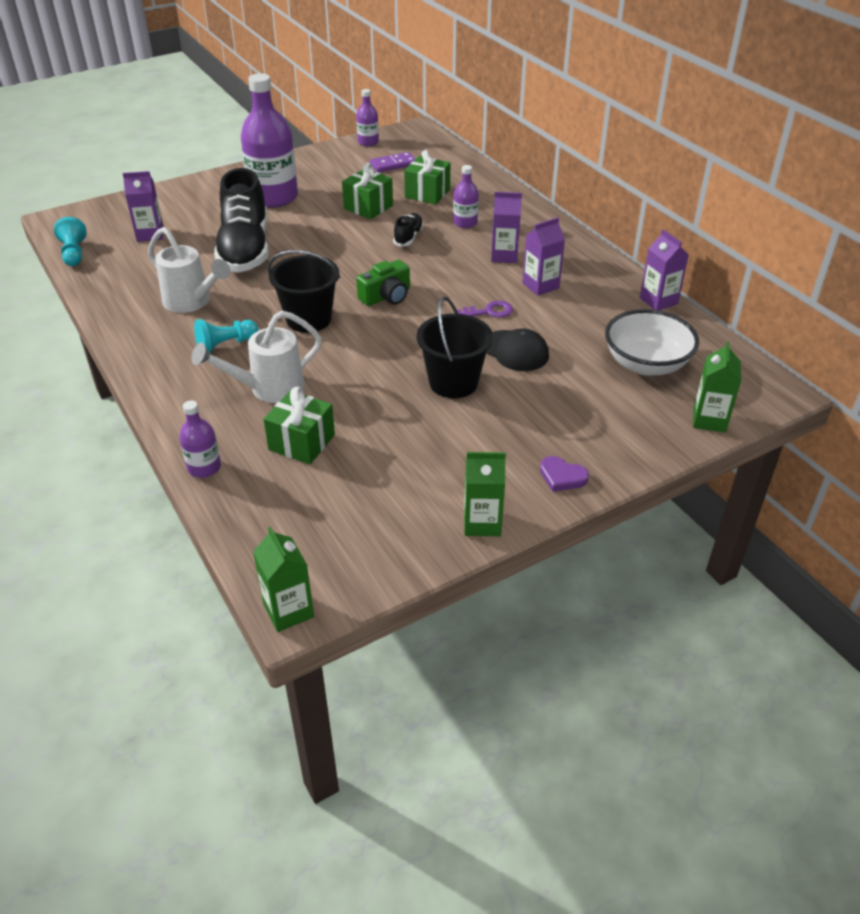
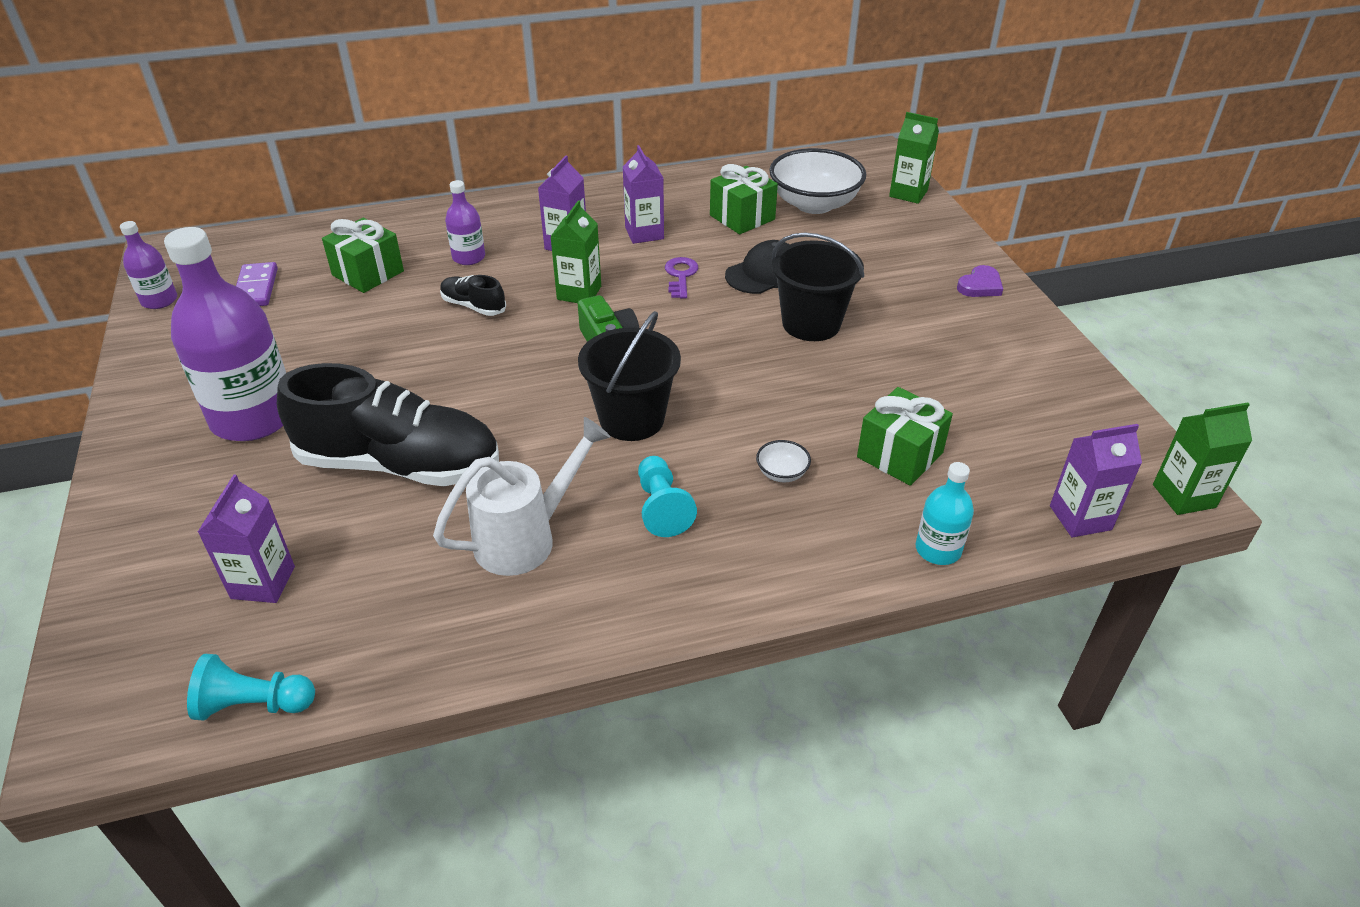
camera: 75 degrees left, 0 degrees up
purple bottle [179,400,221,478] -> turquoise bottle [916,462,974,565]
white watering can [192,311,322,403] -> white bowl [756,440,811,482]
green gift [342,163,393,219] -> green gift moved to [710,164,778,234]
green carton [464,452,506,536] -> green carton moved to [550,200,601,303]
purple carton [640,229,689,311] -> purple carton moved to [1050,424,1142,537]

